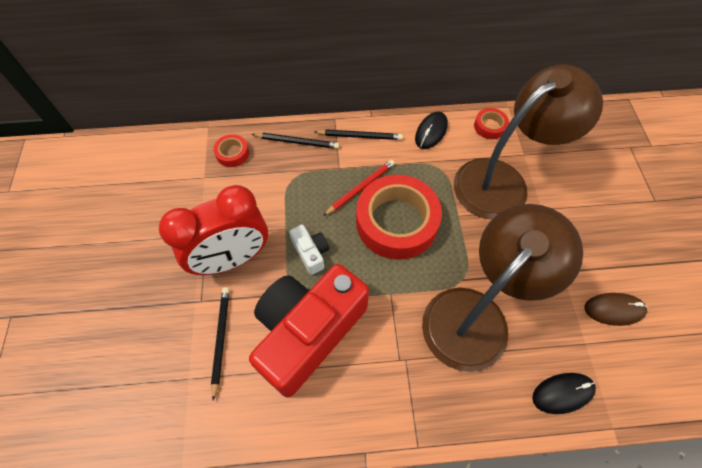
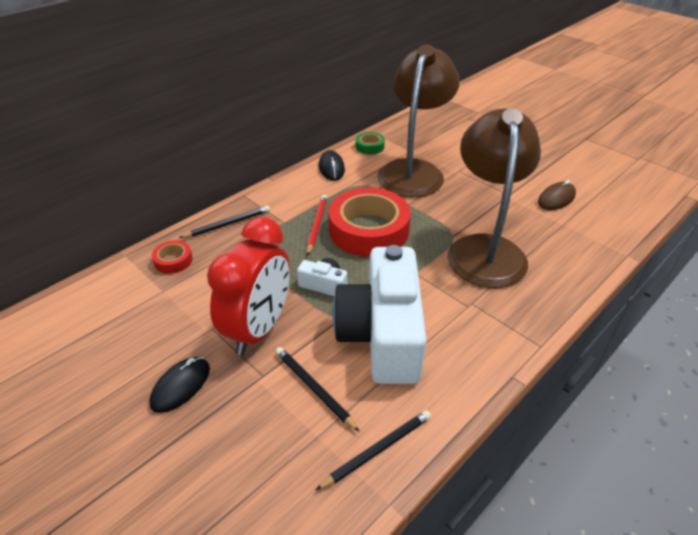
camera: 40 degrees left, 20 degrees down
red camera [249,264,369,397] -> white camera [333,245,427,384]
black pencil [315,129,403,140] -> black pencil moved to [316,410,431,490]
red tape [474,108,509,139] -> green tape [356,132,385,154]
black mouse [532,373,596,414] -> black mouse moved to [149,357,210,413]

